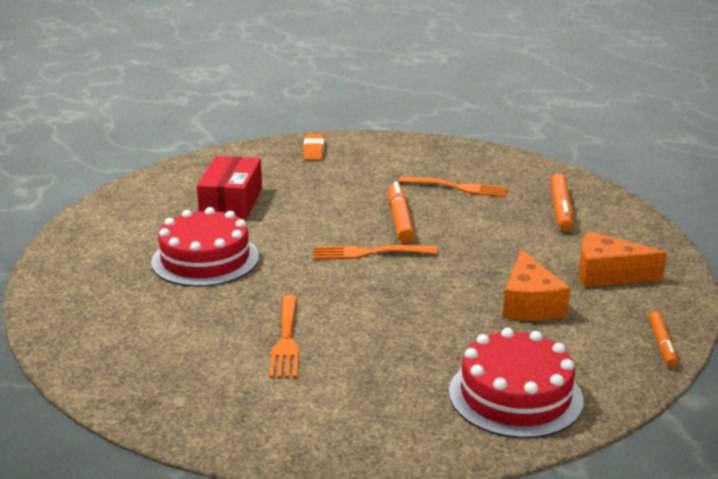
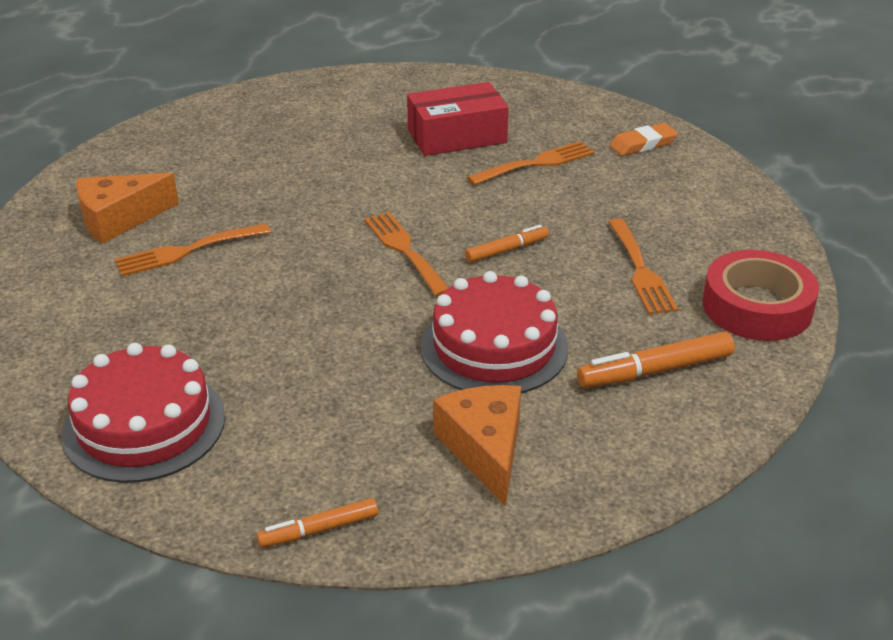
camera: 65 degrees right, 10 degrees up
red cake [151,207,259,287] -> red cake moved to [420,271,568,393]
orange marker [389,182,415,243] -> orange marker [465,225,549,263], size x0.63
orange cheese [503,250,570,321] -> orange cheese moved to [76,173,179,244]
none -> orange fork [467,141,595,185]
none -> red tape [703,250,819,341]

